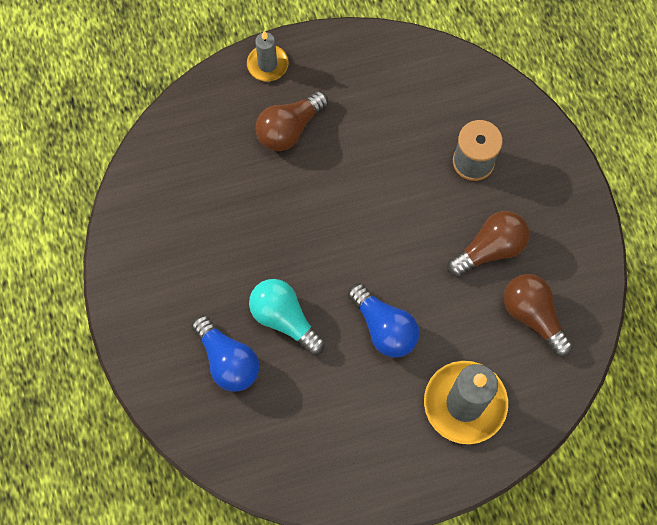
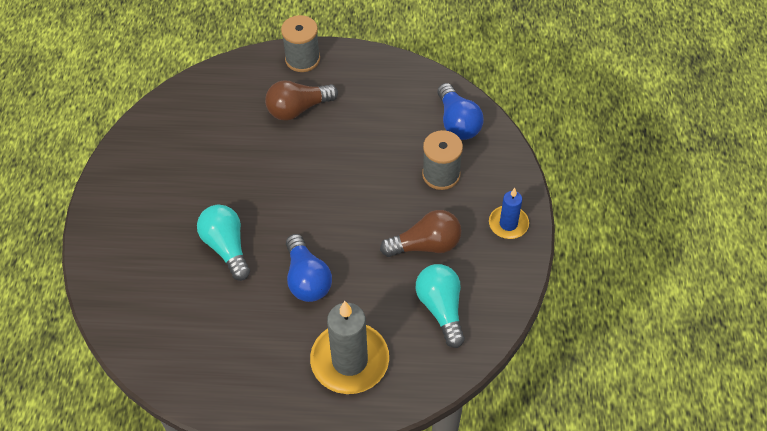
camera: 20 degrees right, 15 degrees down
blue light bulb [191,315,259,392] -> blue light bulb moved to [437,83,484,140]
grey candle [247,31,288,81] -> grey spool [281,15,320,72]
brown light bulb [504,274,573,357] -> turquoise light bulb [416,264,465,348]
none -> blue candle [489,188,529,239]

